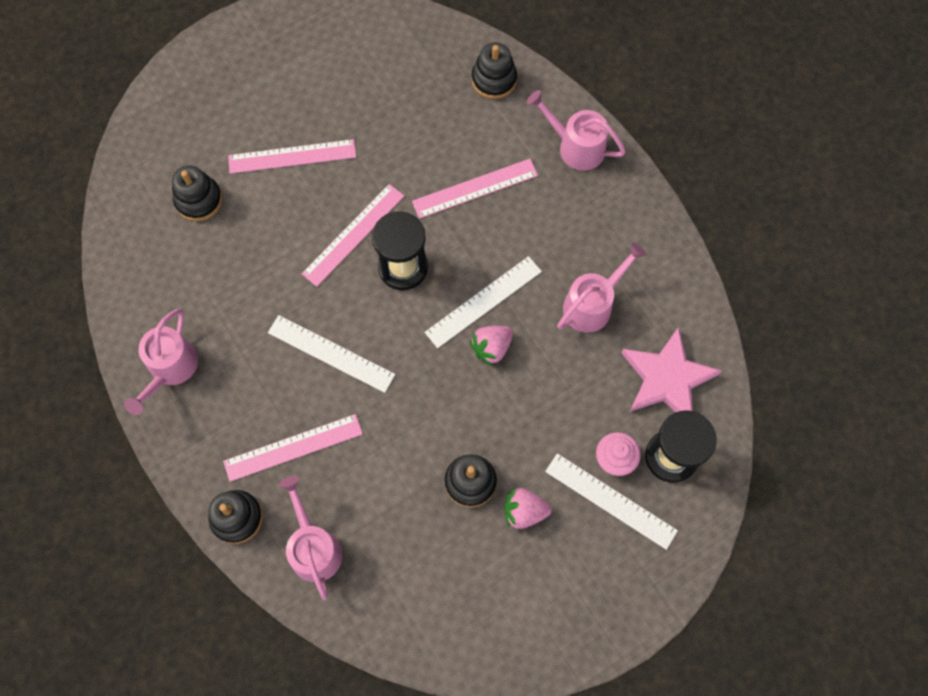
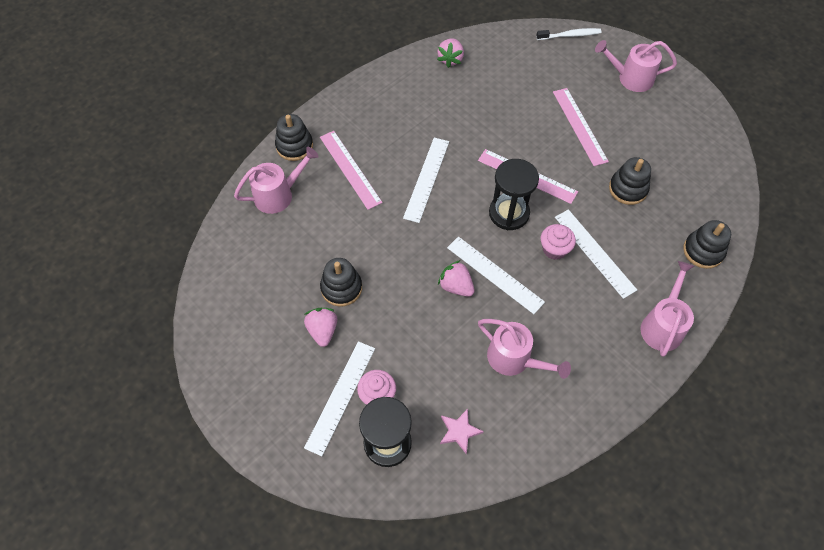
camera: 80 degrees right, 10 degrees down
pink watering can [124,309,198,415] -> pink watering can moved to [595,40,677,92]
black stacking toy [172,165,222,221] -> black stacking toy moved to [609,157,651,205]
pink ruler [412,159,538,219] -> white ruler [555,209,637,299]
pink star [622,327,722,412] -> pink star [440,409,484,454], size x0.49
none -> pink strawberry [437,39,464,68]
none -> white toothbrush [536,28,601,40]
none -> pink cupcake [541,224,576,260]

